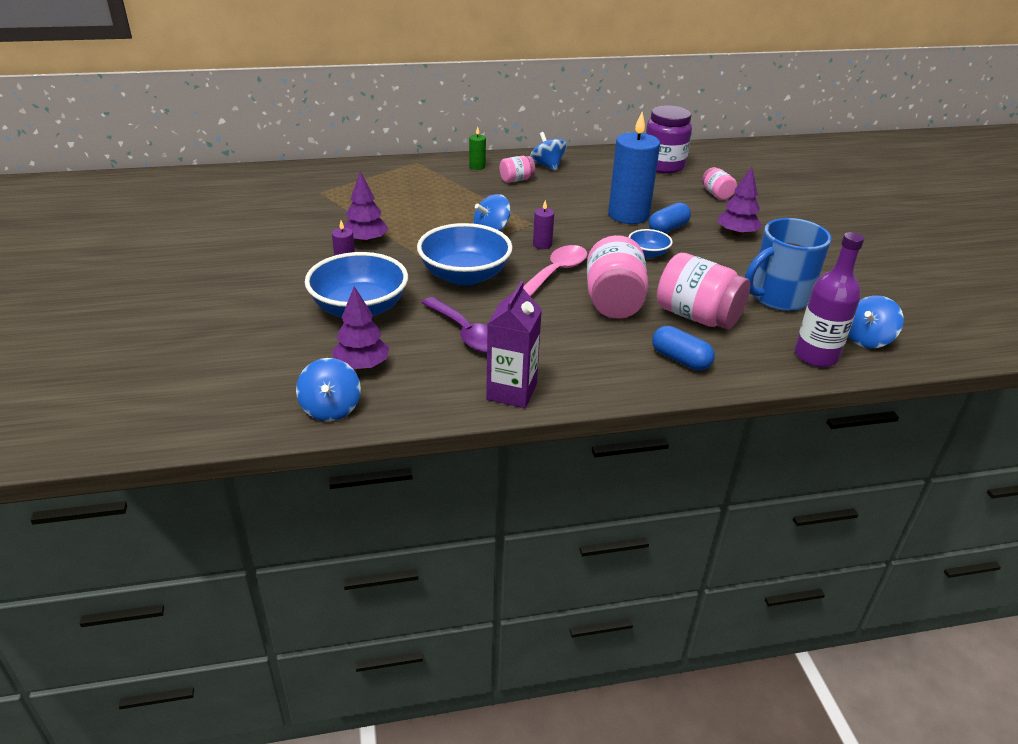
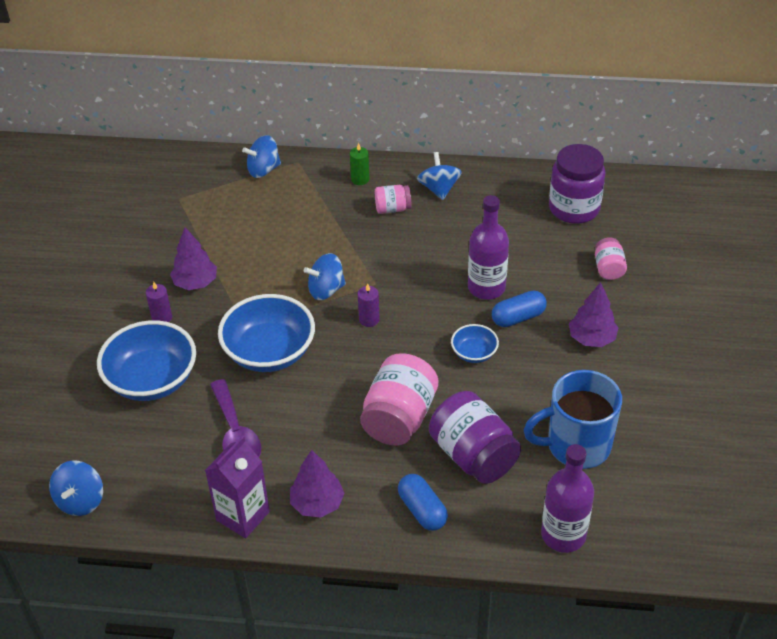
camera: 20 degrees right, 10 degrees up
purple tree [332,286,389,370] -> purple tree moved to [290,450,345,518]
pink spoon [523,245,587,297] -> none
blue candle [608,112,660,224] -> purple bottle [468,195,509,300]
pink jar [657,253,750,329] -> purple jar [429,391,521,484]
blue spinning top [848,295,904,348] -> blue spinning top moved to [242,135,281,178]

